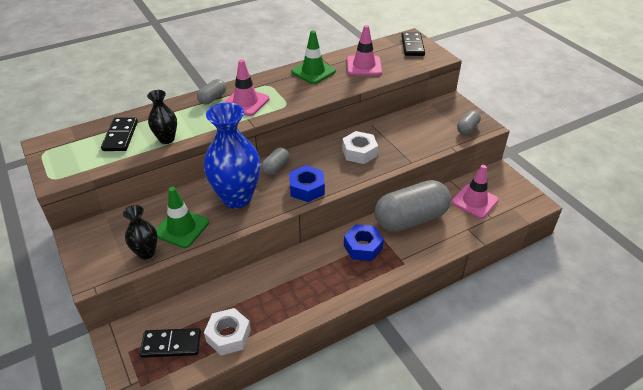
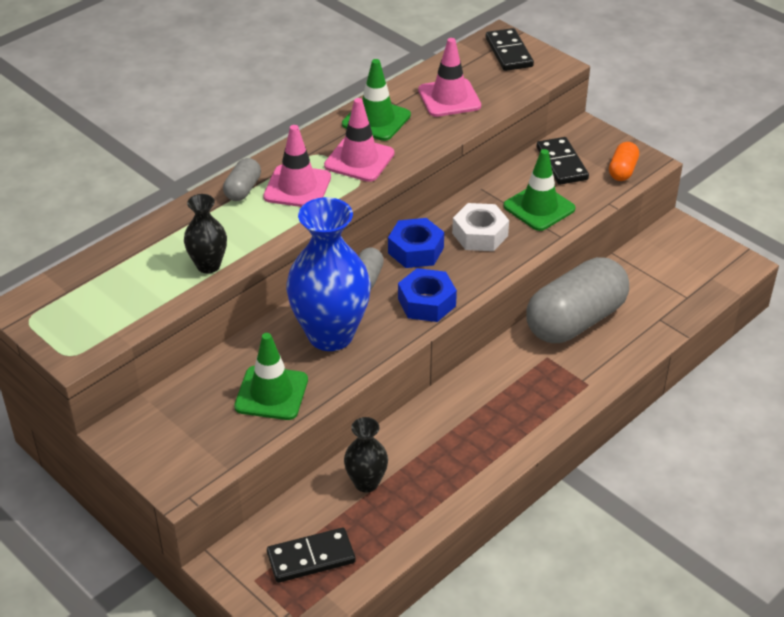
camera: 15 degrees left, 0 degrees up
black domino [101,117,138,151] -> black domino moved to [537,137,589,185]
black vase [123,205,158,259] -> black vase moved to [344,417,388,493]
white nut [204,308,251,355] -> none
blue nut [344,224,384,261] -> blue nut moved to [388,218,444,268]
pink traffic cone [451,165,498,219] -> pink traffic cone moved to [324,98,394,182]
grey capsule [457,110,481,135] -> orange capsule [609,142,639,181]
none -> green traffic cone [504,149,576,231]

